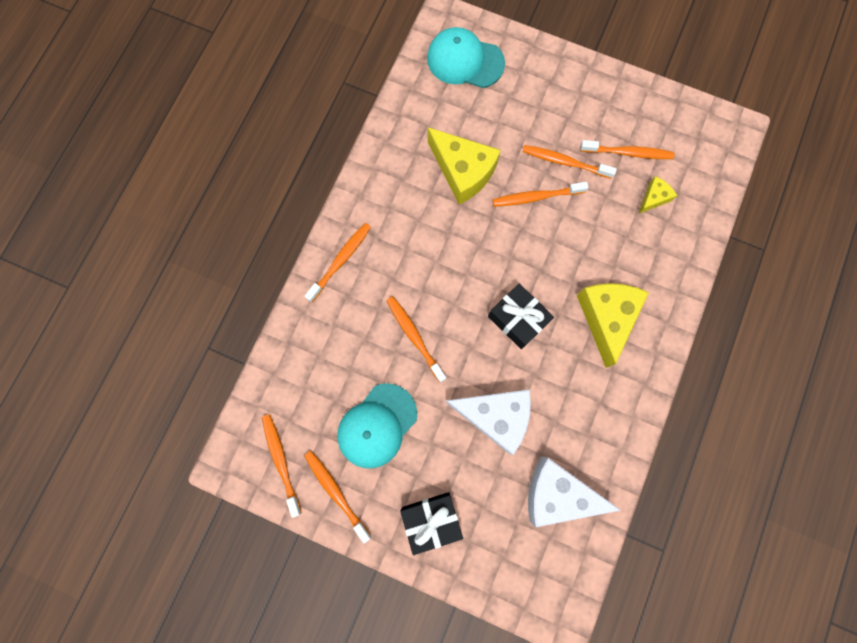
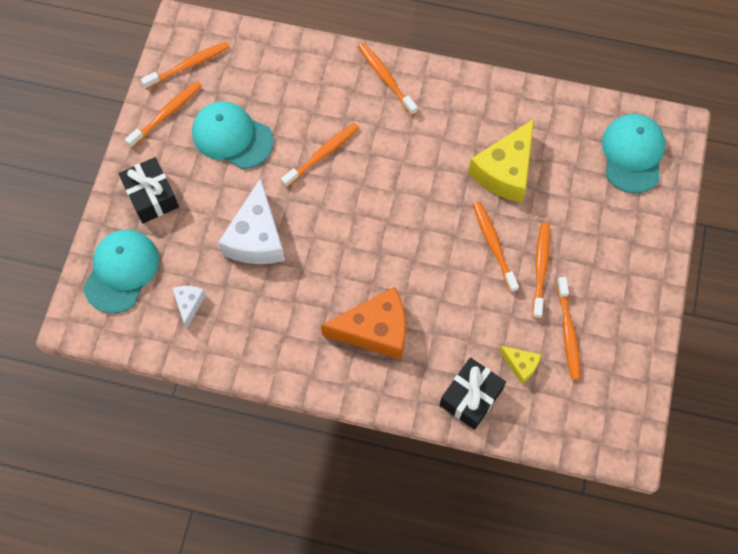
camera: 80 degrees right, 10 degrees down
orange toothbrush [304,223,371,302] -> orange toothbrush turned 150 degrees counterclockwise [358,43,418,116]
black gift [488,284,554,349] -> black gift moved to [440,358,506,430]
white cheese [528,457,621,527] -> white cheese [172,286,206,329], size x0.49
yellow cheese [577,283,649,368] -> orange cheese [321,287,406,359]
none -> turquoise cap [83,230,159,314]

